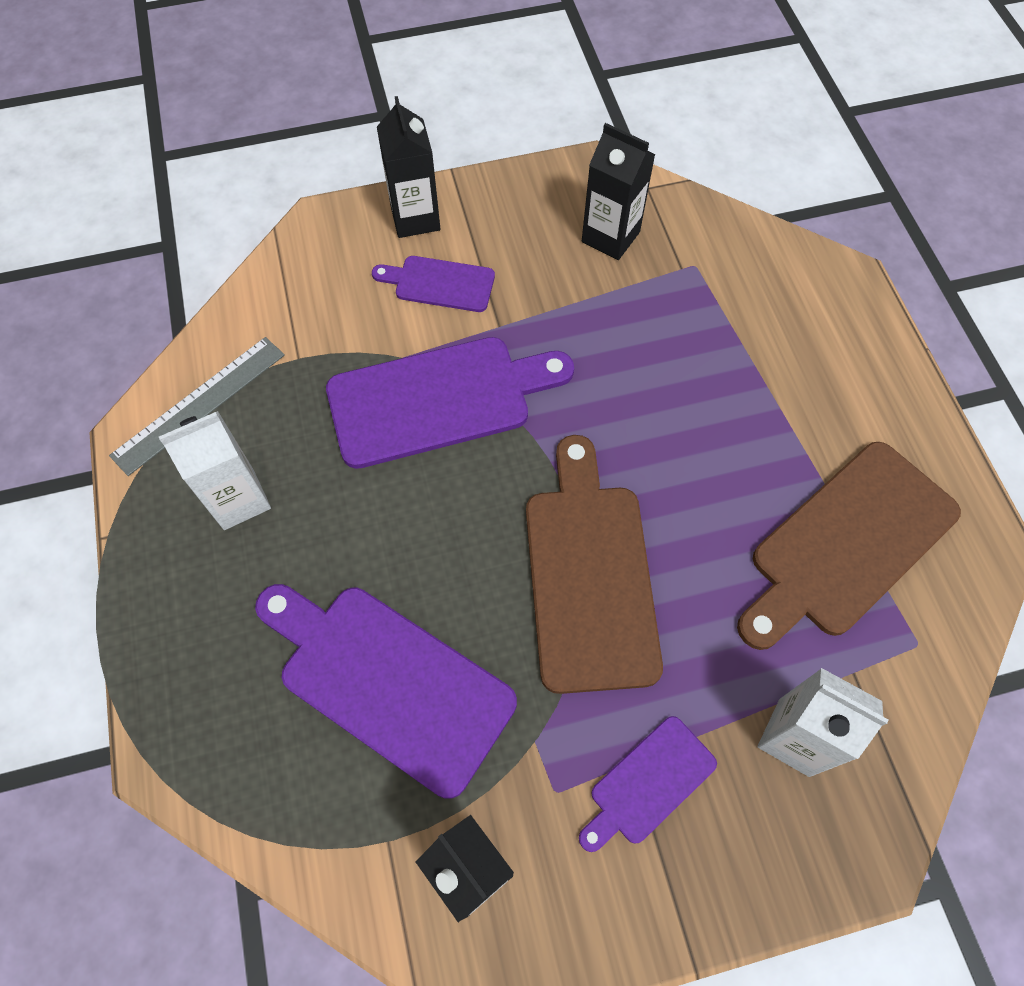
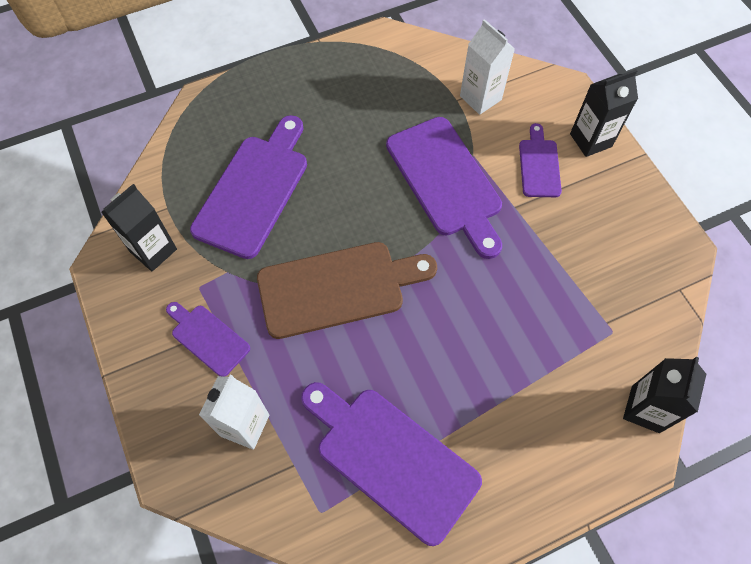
camera: 80 degrees right, 0 degrees up
grey ruler [109,337,285,476] -> none
white carton [159,411,271,530] -> white carton moved to [460,19,515,115]
black carton [582,123,655,260] -> black carton moved to [623,357,706,433]
brown cutting board [737,442,961,650] -> purple cutting board [301,382,482,546]

